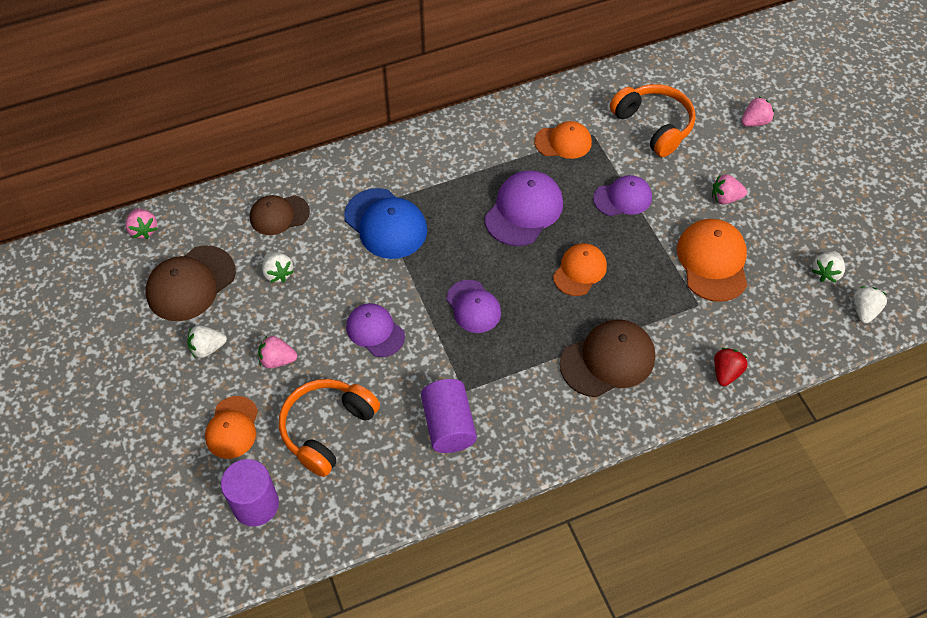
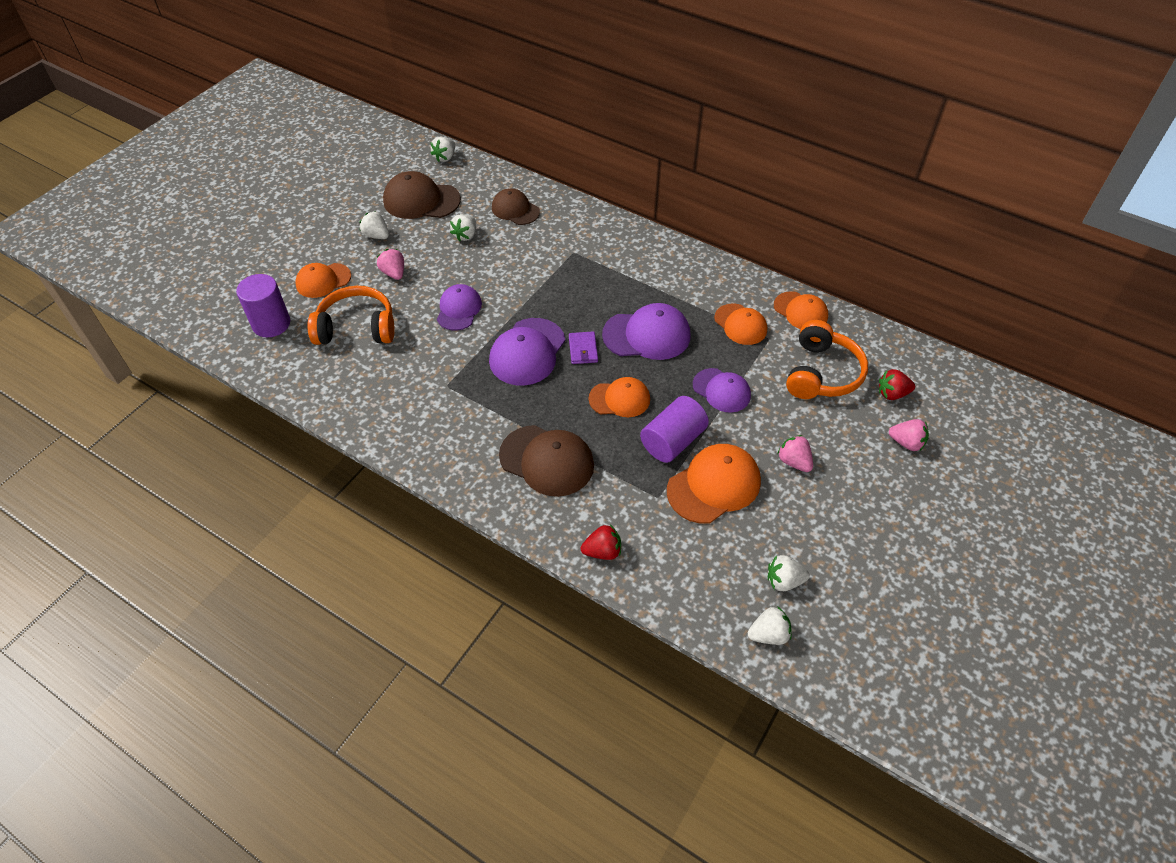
camera: 55 degrees right, 5 degrees down
pink strawberry [126,208,157,239] -> white strawberry [430,137,455,162]
blue cap [344,188,427,259] -> none
purple cylinder [421,379,477,453] -> purple cylinder moved to [640,396,709,463]
purple cap [446,280,501,333] -> purple cap [489,318,565,386], size x1.51
none -> purple wallet [569,331,598,364]
none -> orange cap [774,291,828,329]
none -> red strawberry [879,369,915,400]

